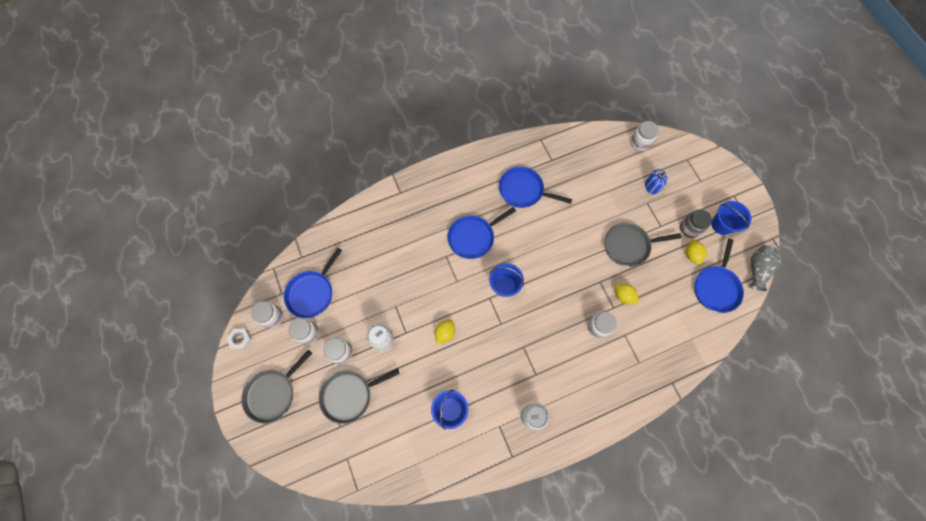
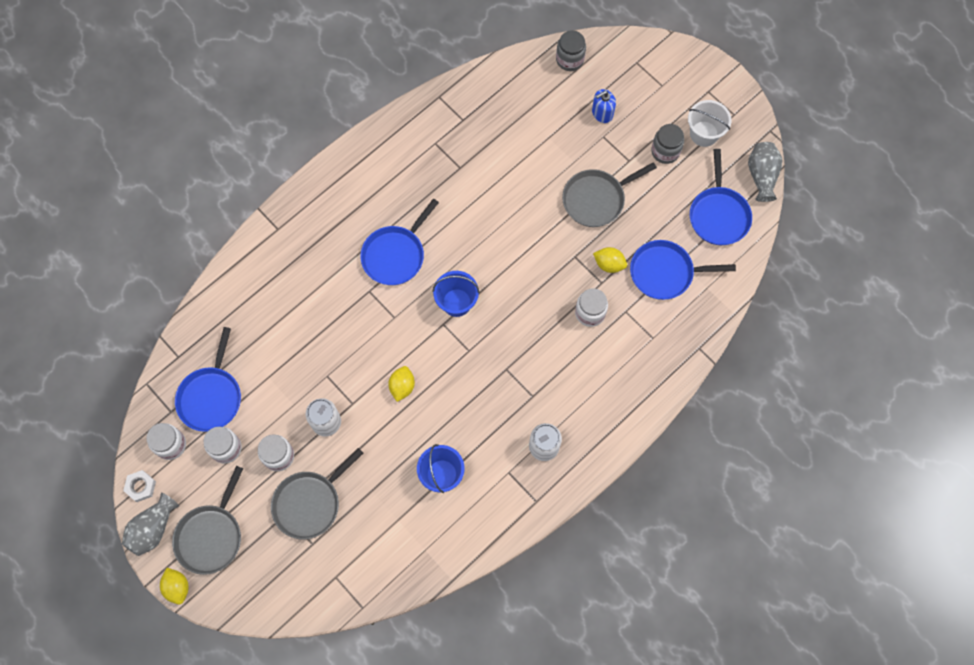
camera: 20 degrees left, 0 degrees up
blue pan [499,167,572,208] -> blue pan moved to [630,240,736,300]
white jar [631,121,659,151] -> grey jar [556,30,586,71]
yellow lemon [686,239,707,265] -> yellow lemon moved to [160,568,189,605]
blue bucket [712,201,751,235] -> white bucket [688,100,732,147]
none -> grey vase [122,493,179,556]

